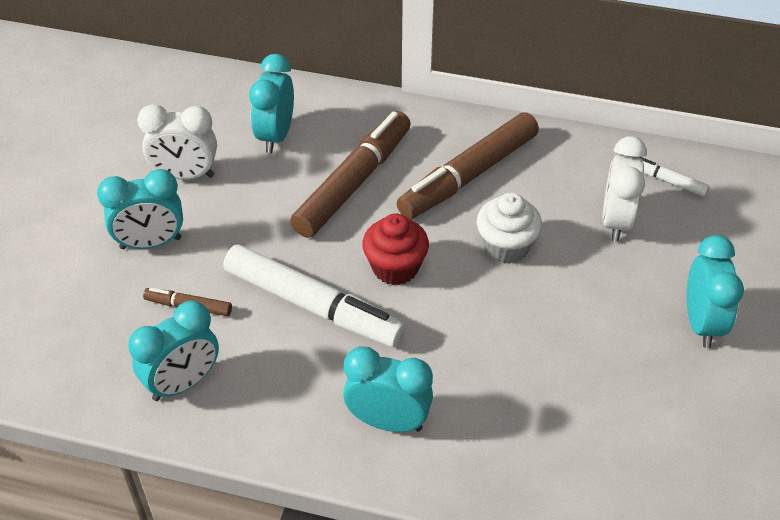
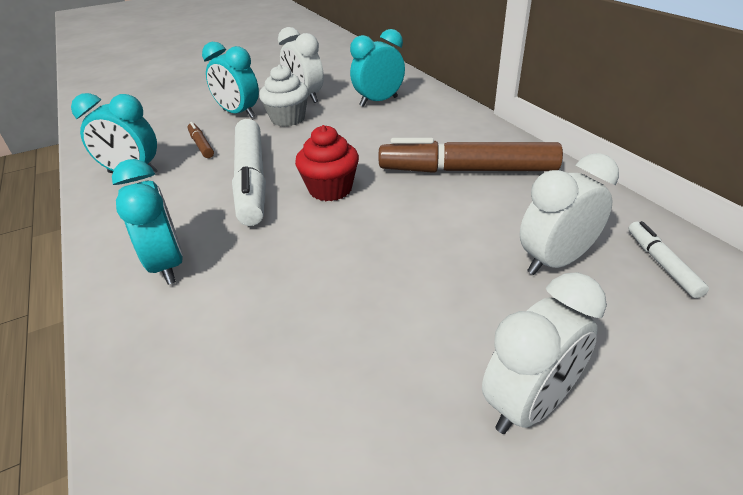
camera: 50 degrees right, 10 degrees down
brown marker [290,111,411,238] -> none
white cupcake [477,193,542,264] -> white cupcake moved to [259,64,309,126]
turquoise clock [687,235,744,348] -> white clock [482,272,607,434]

